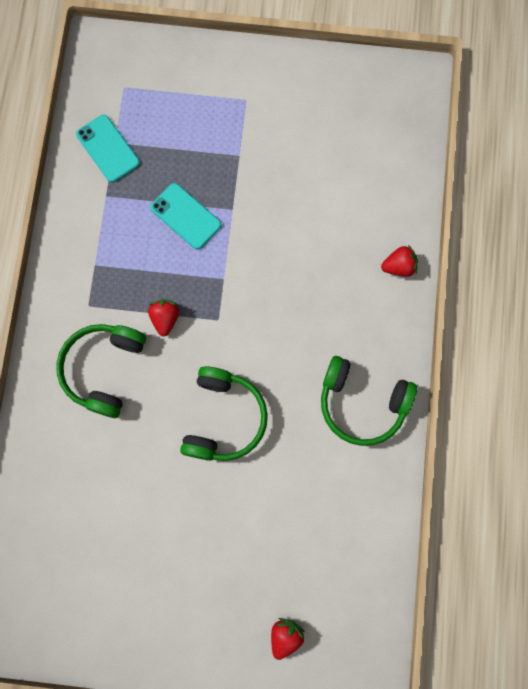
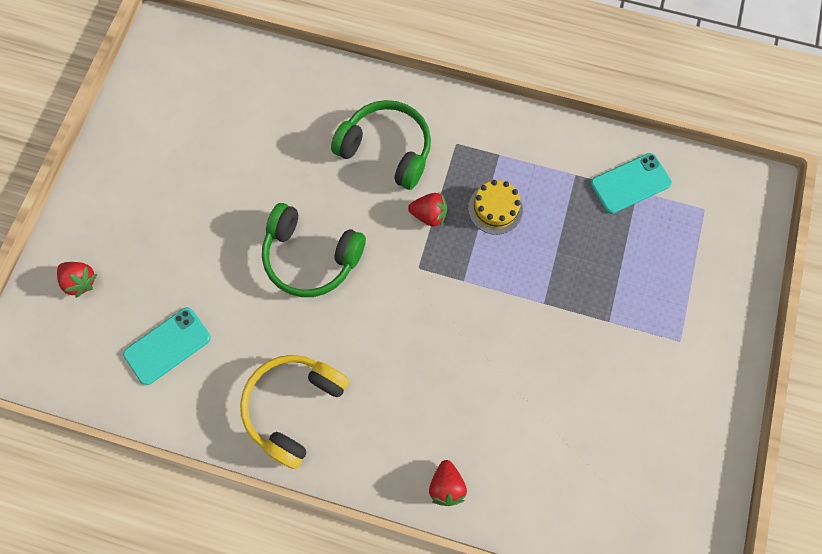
camera: 100 degrees right, 5 degrees down
turquoise phone [150,183,221,250] -> turquoise phone moved to [123,307,211,385]
green headphones [321,356,417,446] -> yellow headphones [240,355,349,469]
none -> yellow cake [468,180,523,235]

